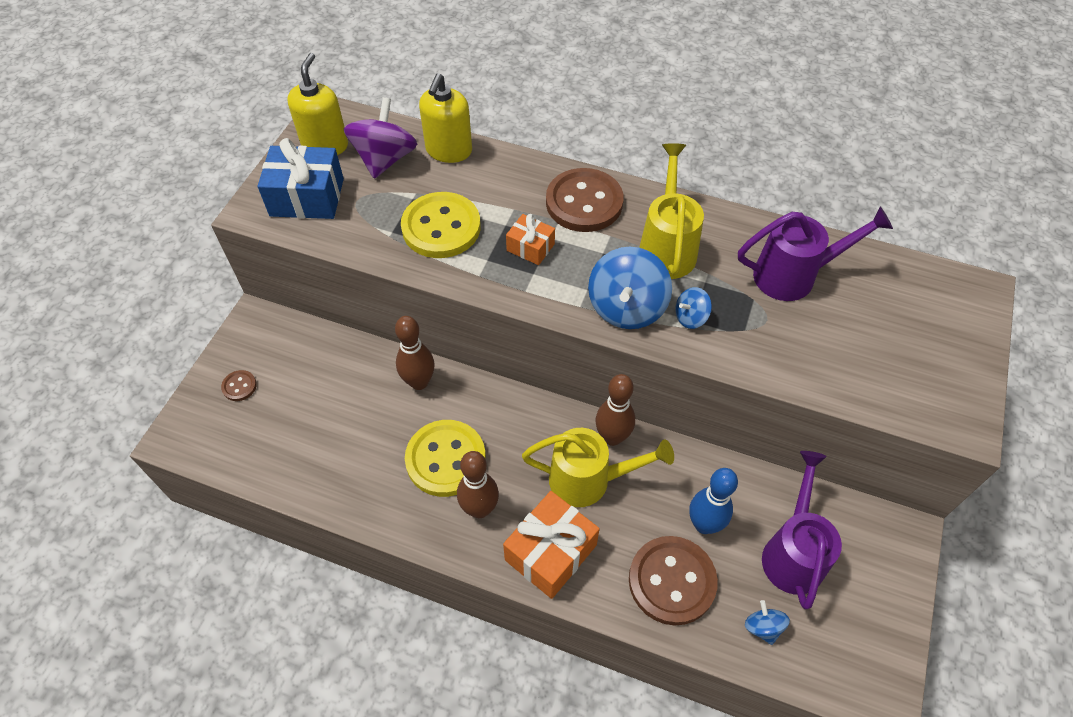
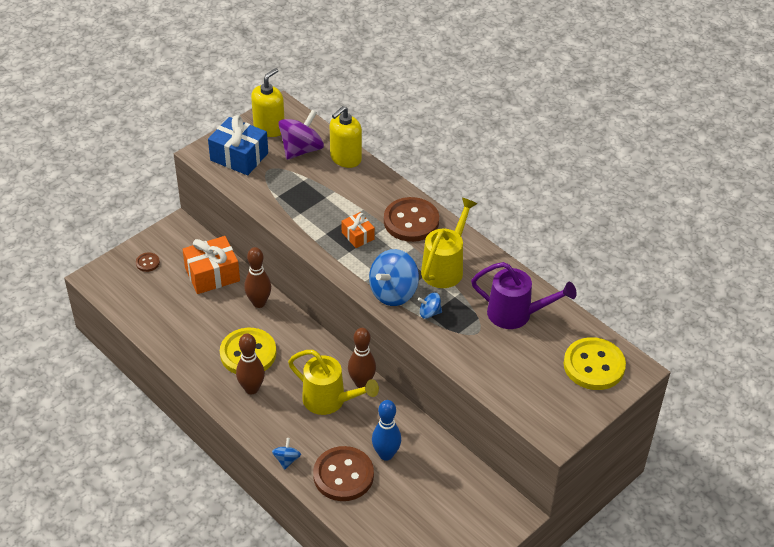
camera: 25 degrees right, 10 degrees down
yellow button [401,192,481,258] -> yellow button moved to [564,337,626,390]
orange gift [503,491,600,599] -> orange gift moved to [182,236,240,294]
blue spinning top [745,600,790,645] -> blue spinning top moved to [272,438,301,470]
purple watering can [762,451,842,609] -> none

